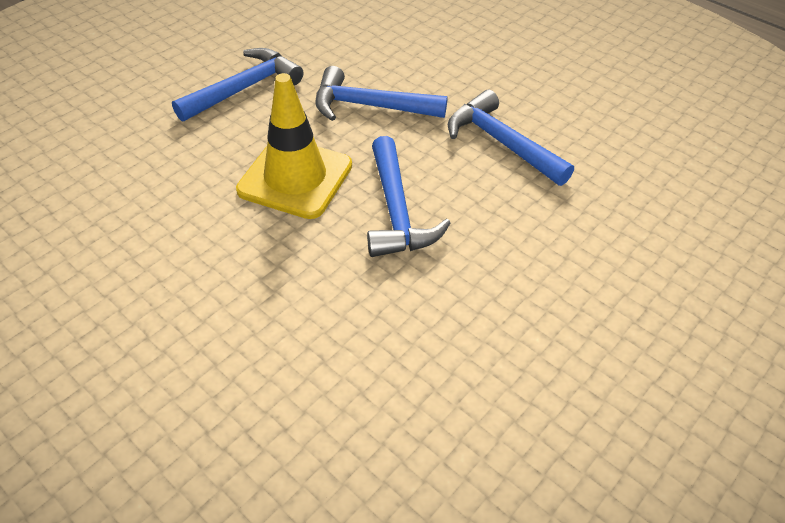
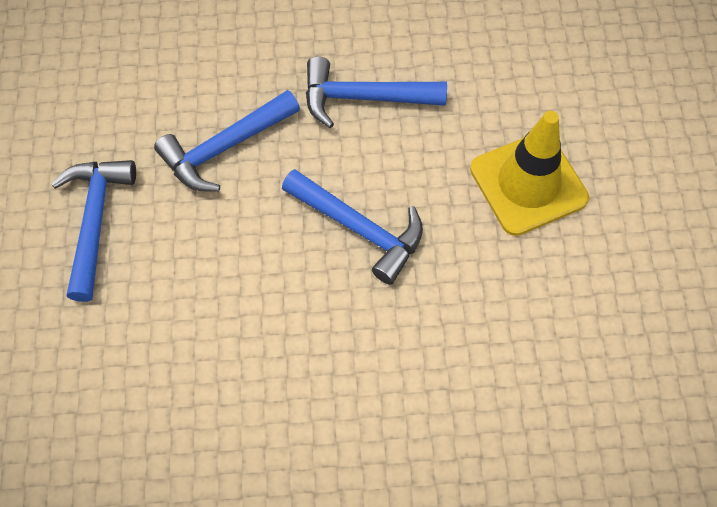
camera: 45 degrees left, 15 degrees up
yellow traffic cone [236,73,352,219] -> yellow traffic cone moved to [470,111,589,236]

